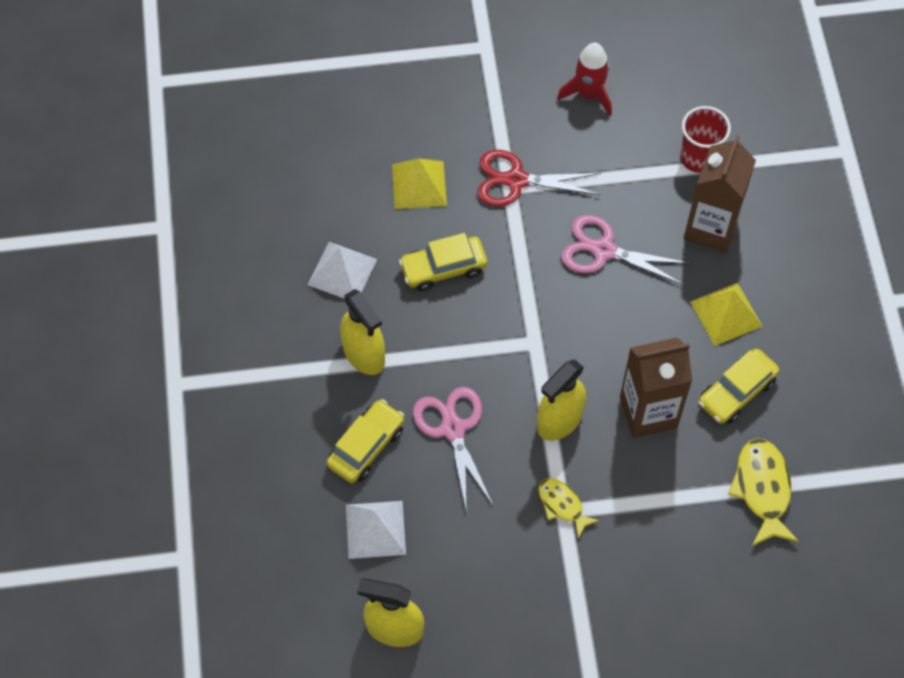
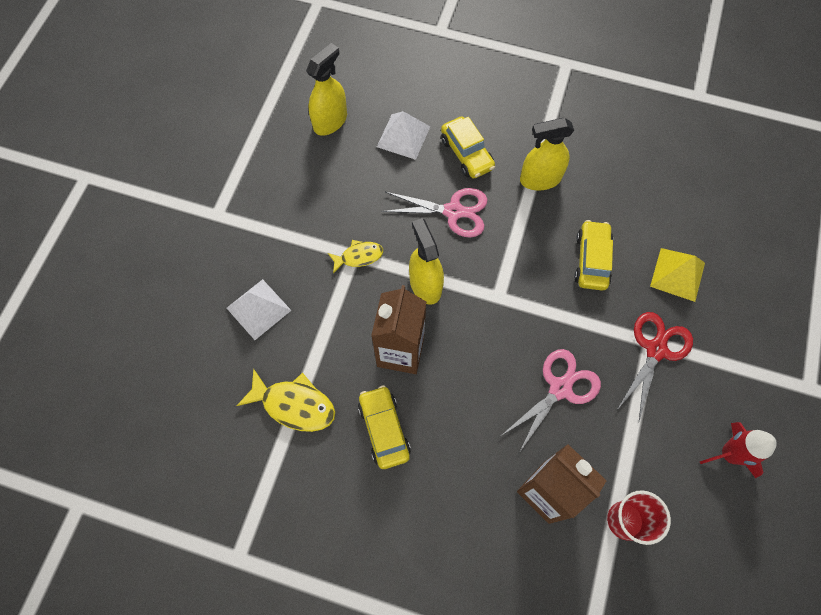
camera: 115 degrees right, 5 degrees up
white pyramid [308,242,378,298] -> white pyramid moved to [227,279,292,340]
yellow pyramid [690,283,763,346] -> none

